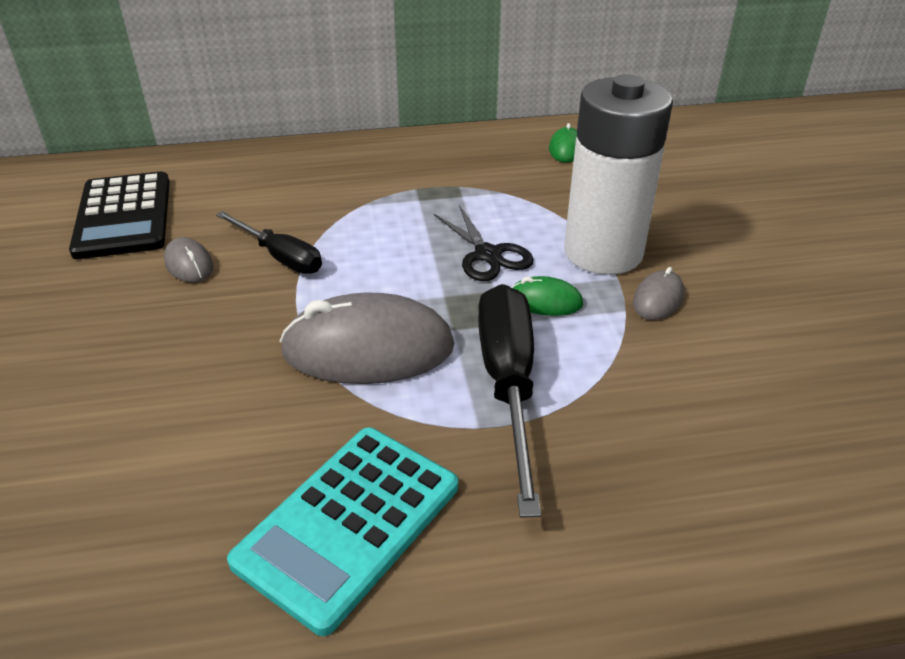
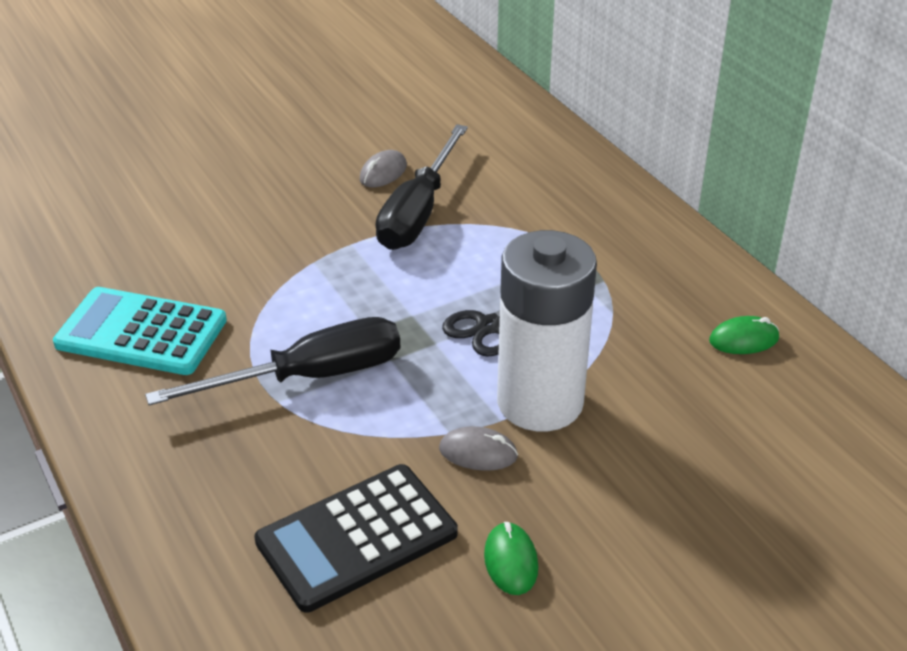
camera: 70 degrees right, 0 degrees up
black calculator [69,171,170,259] -> black calculator moved to [254,464,458,613]
black screwdriver [216,211,322,274] -> black screwdriver [375,124,468,250], size x1.62
grey mouse [280,292,454,384] -> none
green mouse [511,276,583,316] -> green mouse moved to [484,522,538,595]

